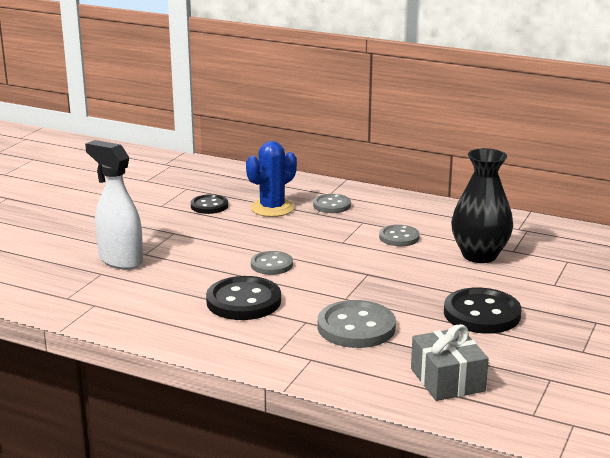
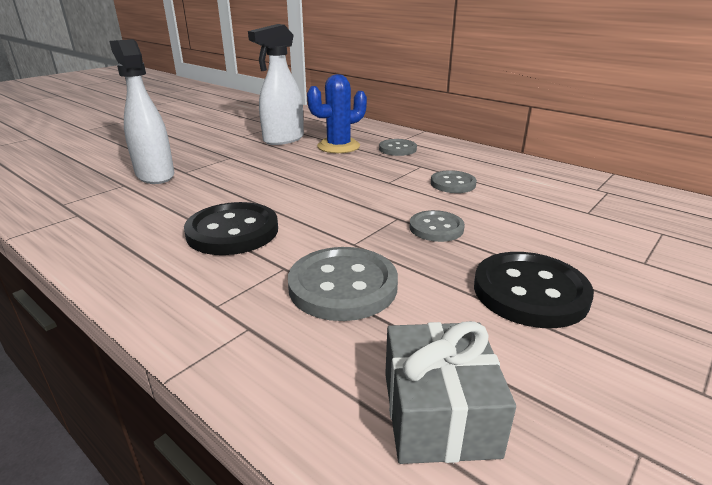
camera: 15 degrees right, 5 degrees up
black button [191,194,228,214] -> white spray bottle [248,24,304,145]
grey button [251,251,293,275] -> grey button moved to [410,210,465,242]
black vase [451,148,513,263] -> none

